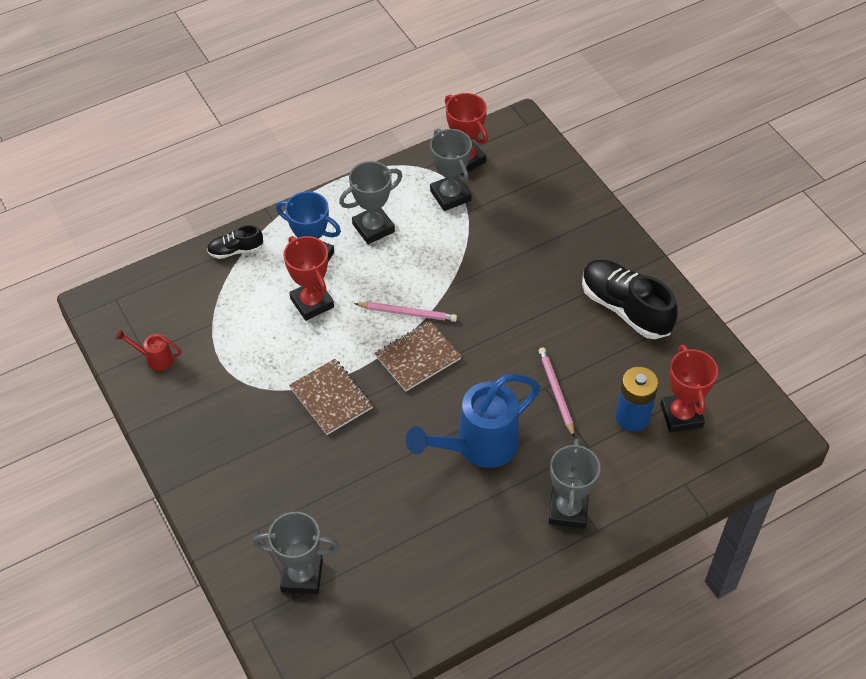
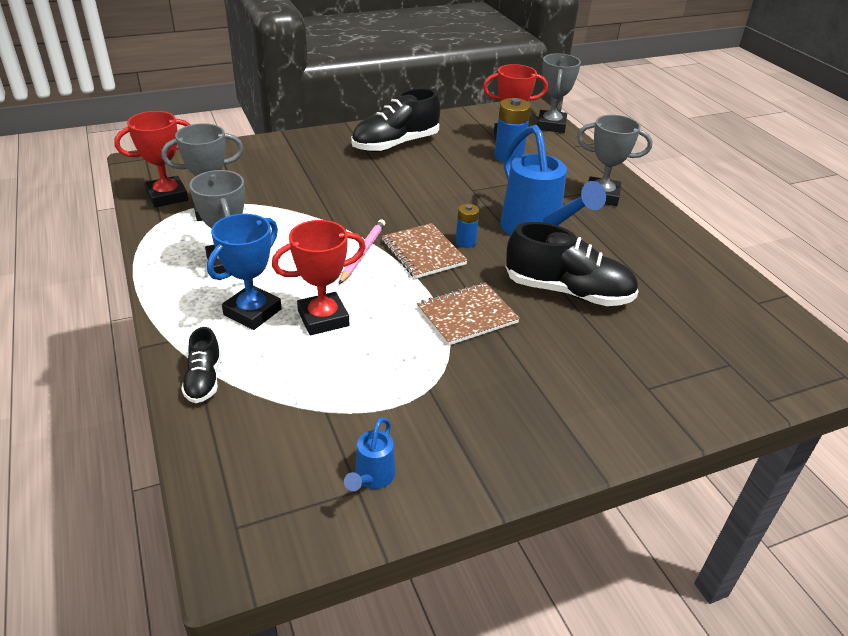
camera: 85 degrees left, 15 degrees down
red watering can [116,330,182,371] -> blue watering can [344,417,395,491]
grey trophy [253,512,339,594] -> grey trophy moved to [537,53,581,133]
pink pencil [538,347,575,438] -> none
none -> blue battery [456,204,479,248]
none -> black shoe [506,222,639,306]

